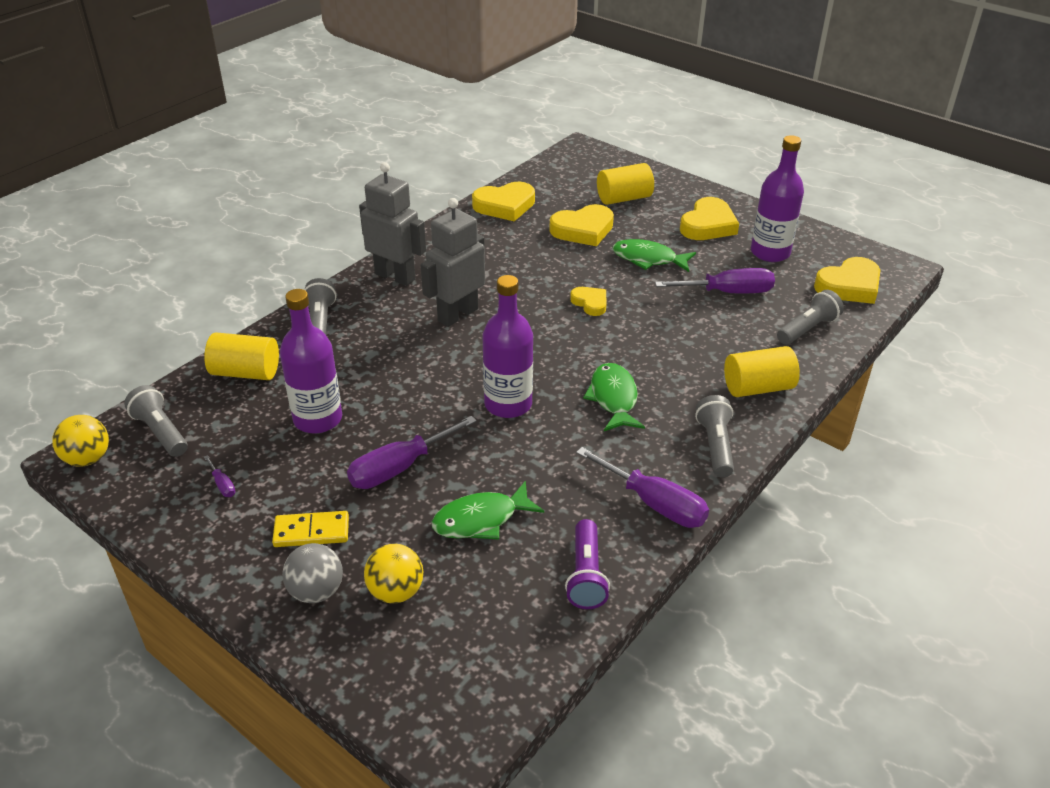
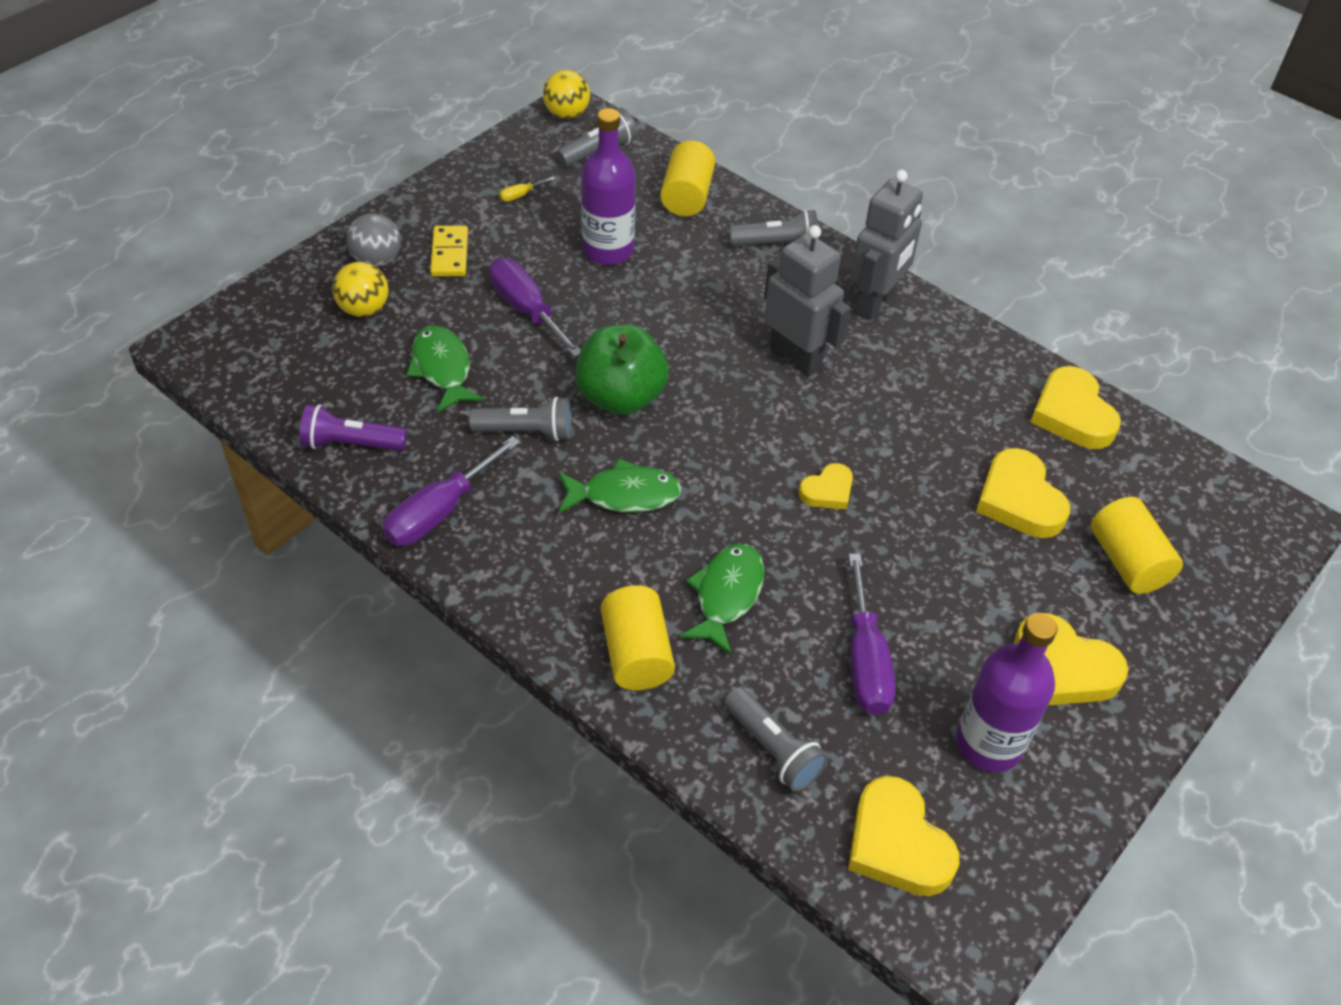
camera: 90 degrees right, 10 degrees up
purple screwdriver [204,455,236,497] -> yellow screwdriver [499,176,555,202]
purple bottle [483,275,533,418] -> green apple [575,325,669,415]
green fish [613,239,696,272] -> green fish moved to [679,543,764,655]
grey flashlight [695,395,734,478] -> grey flashlight moved to [469,397,571,441]

